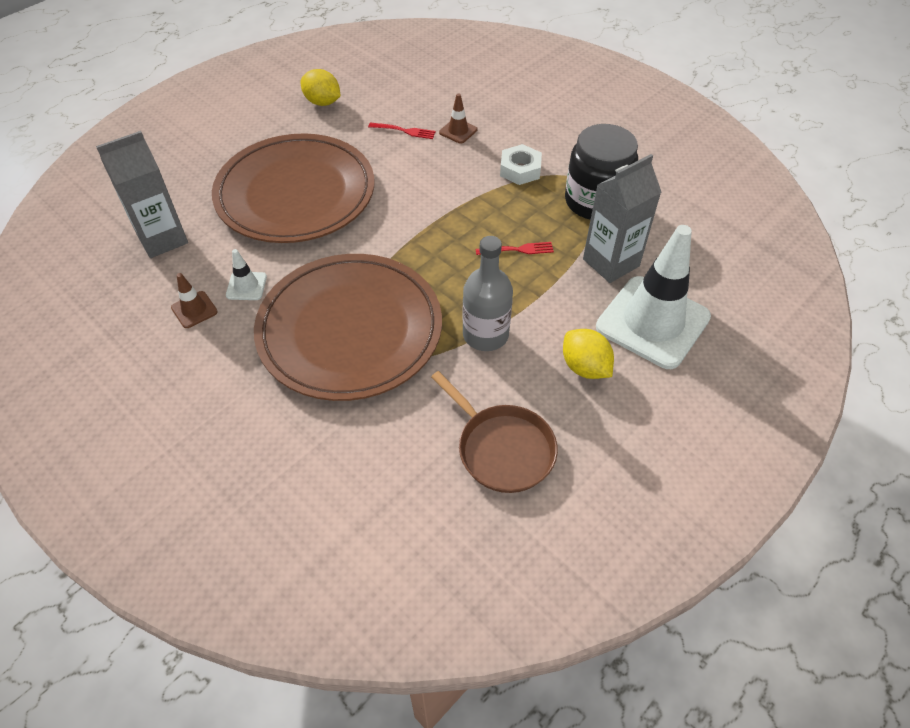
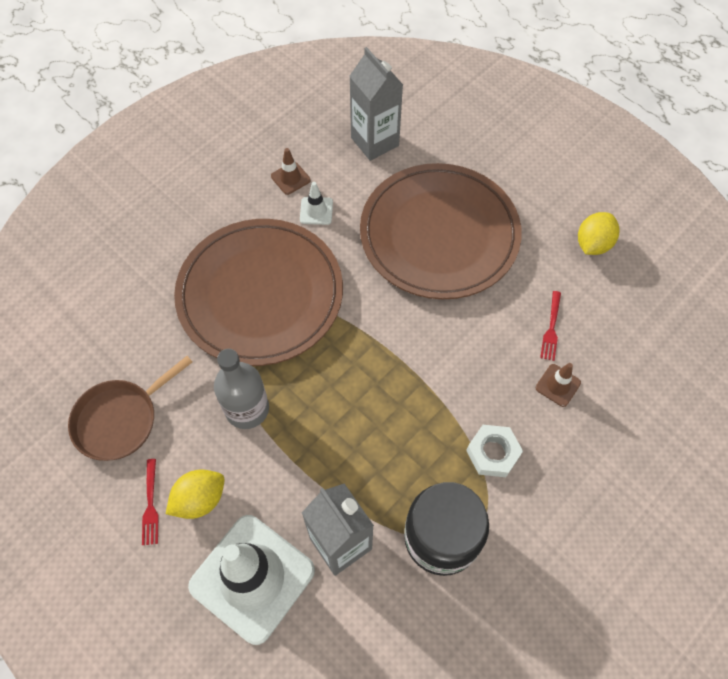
camera: 90 degrees right, 10 degrees up
red fork [475,242,554,255] -> red fork moved to [142,459,159,545]

